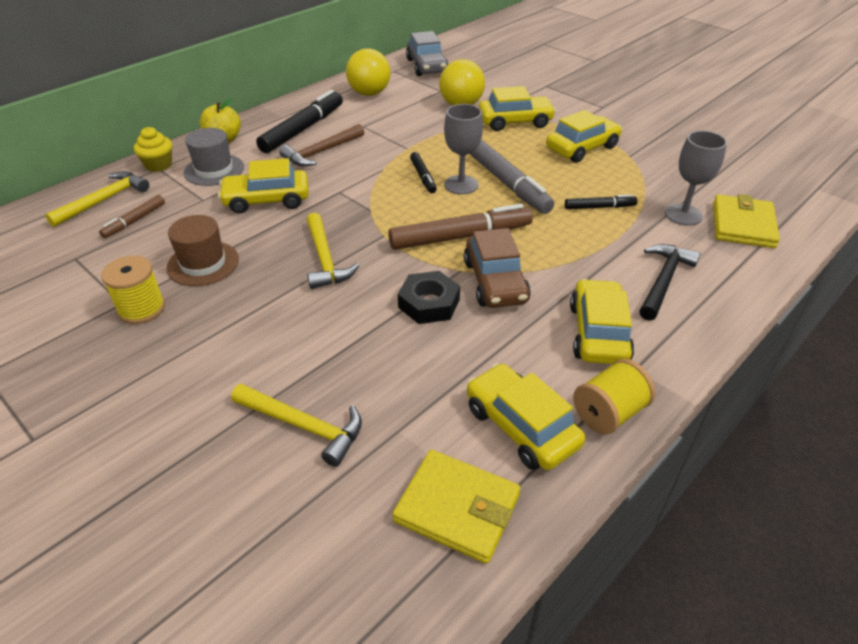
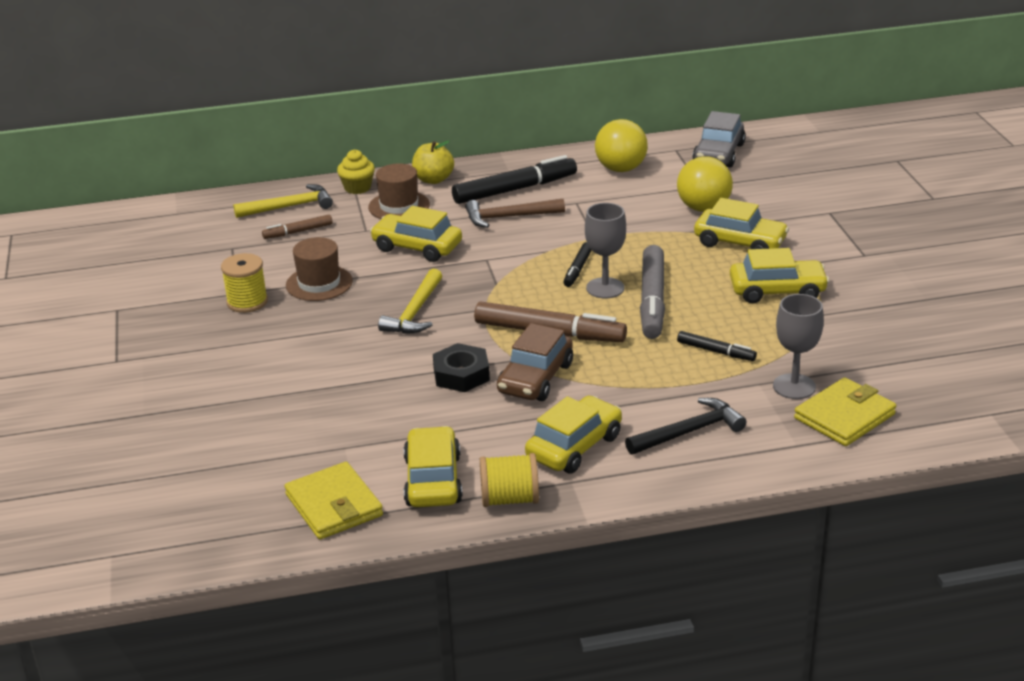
camera: 35 degrees right, 10 degrees down
grey hat [184,128,244,186] -> brown hat [368,163,430,219]
yellow hammer [231,384,362,467] -> none

